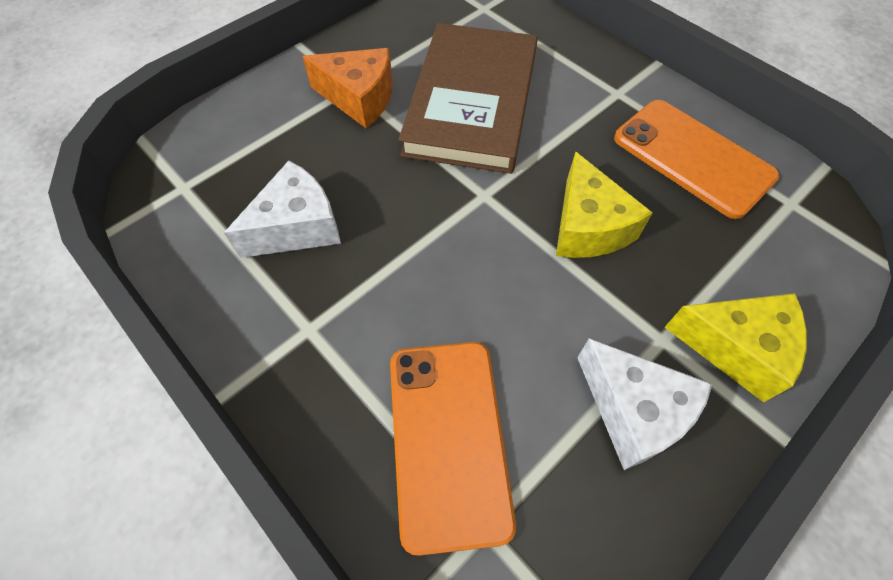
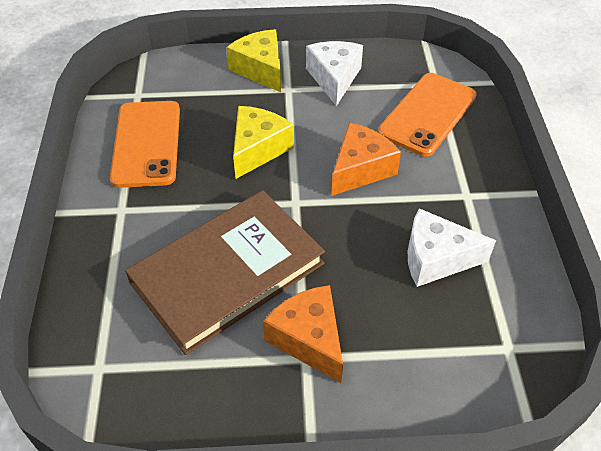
camera: 140 degrees left, 10 degrees down
none -> orange cheese [331,122,401,196]

